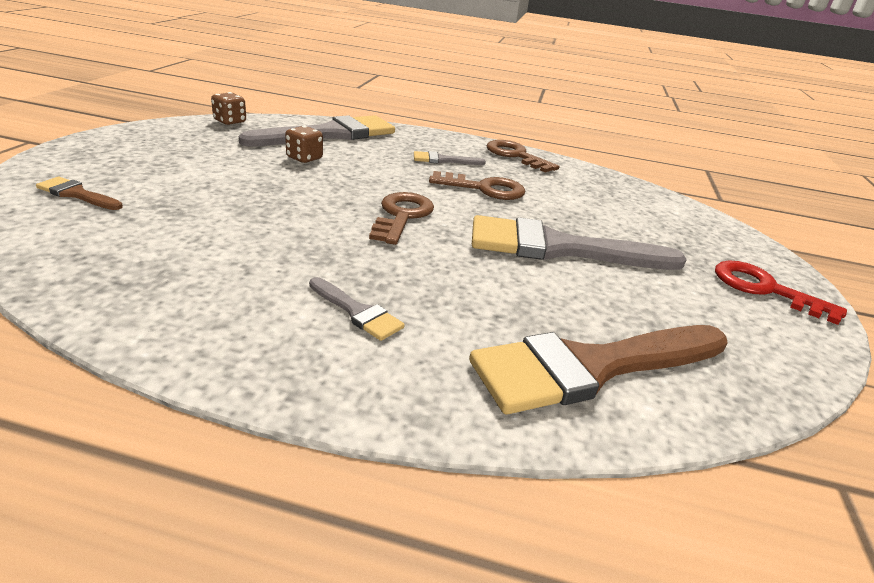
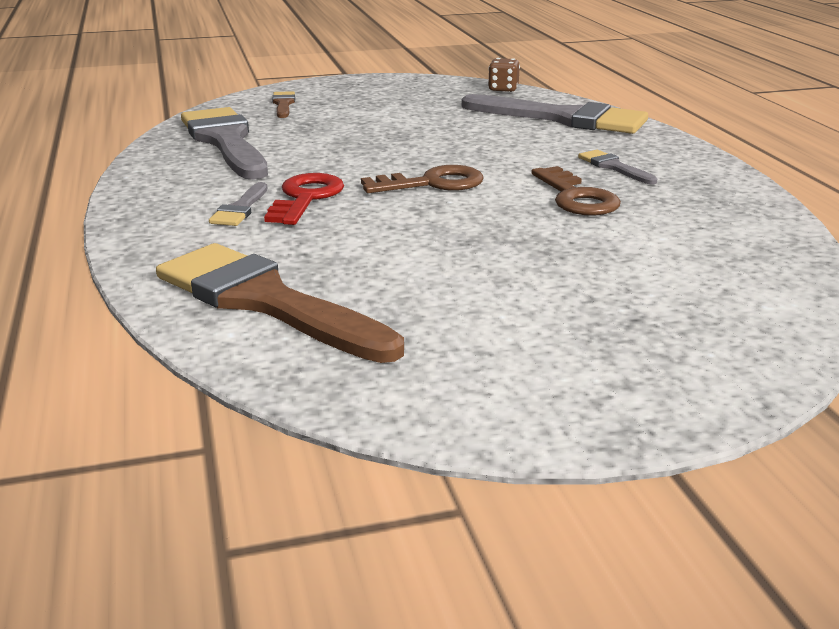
camera: 65 degrees right, 5 degrees down
brown dice [285,126,323,163] -> none
grey brush [472,215,687,270] -> grey brush moved to [181,107,268,180]
brown key [487,140,560,173] -> none
red key [715,261,847,325] -> red key moved to [264,173,344,225]

